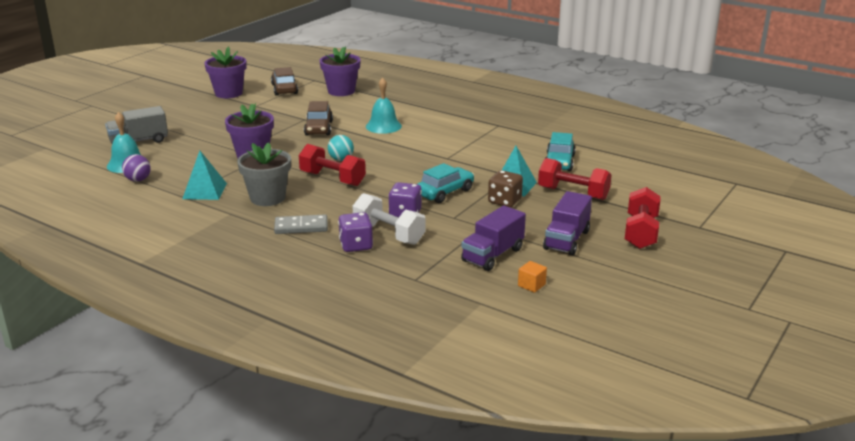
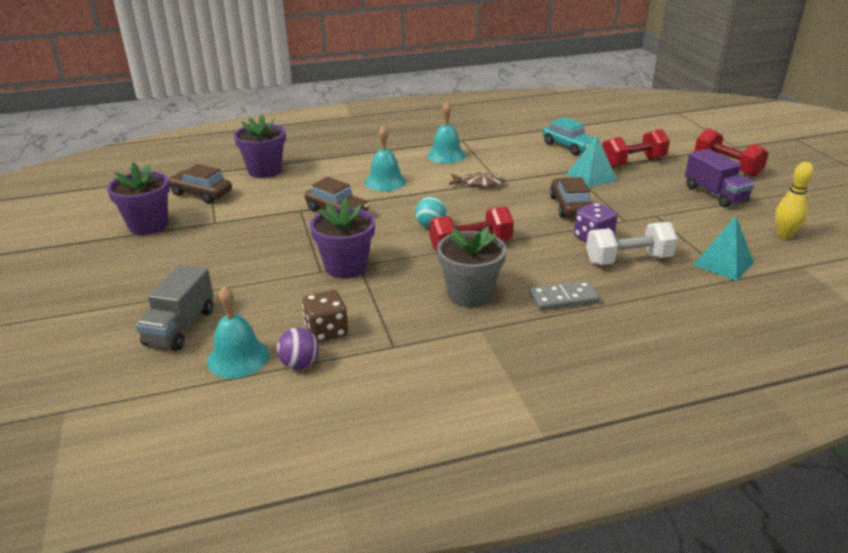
camera: 50 degrees left, 5 degrees up
turquoise pyramid [182,151,227,200] -> turquoise pyramid moved to [693,216,754,281]
grey domino [274,214,328,234] -> grey domino turned 45 degrees clockwise [529,281,600,311]
purple dice [338,212,373,252] -> none
turquoise car [417,163,474,203] -> brown car [550,177,592,218]
purple truck [461,205,526,271] -> none
brown dice [488,170,523,207] -> brown dice moved to [302,290,348,343]
orange cube [518,261,547,293] -> yellow bowling pin [775,162,814,239]
none -> turquoise bell [427,102,466,164]
none -> brown fish [449,172,505,187]

